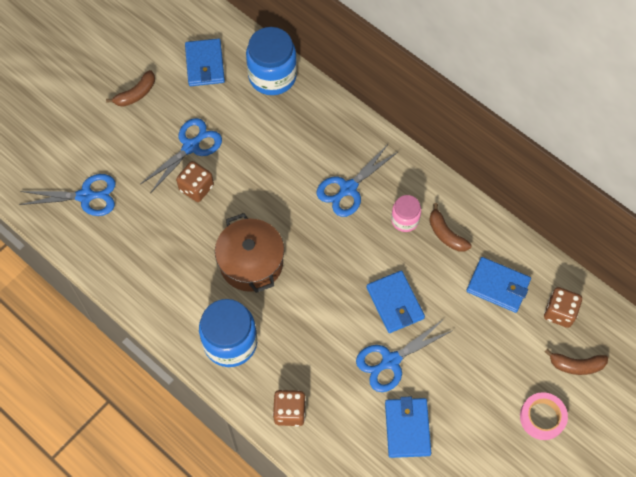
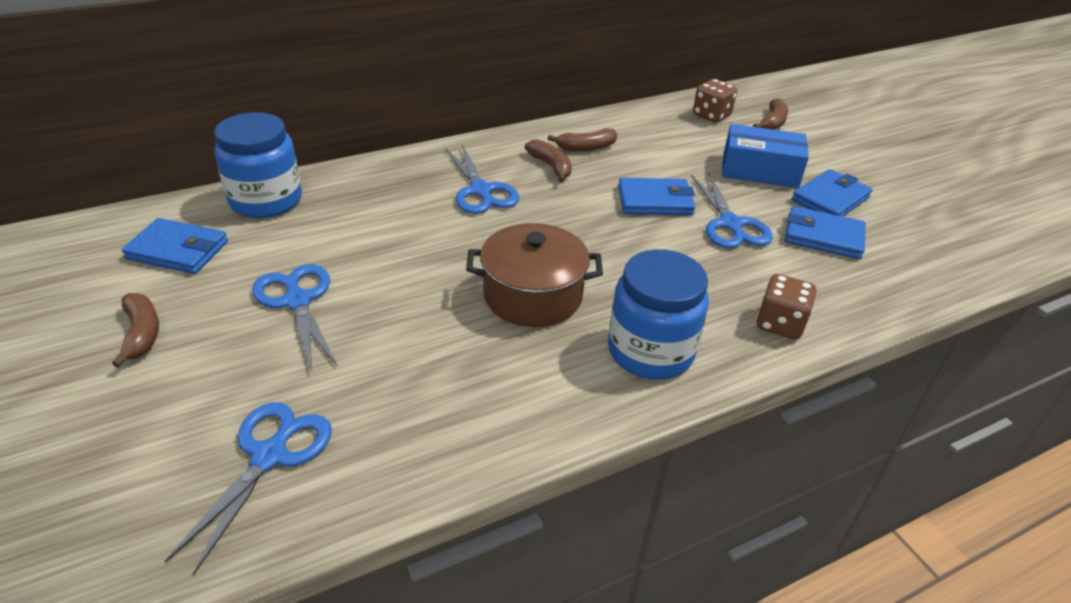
camera: 70 degrees left, 25 degrees down
brown dice [176,161,214,202] -> none
pink jar [391,195,421,232] -> brown banana [525,139,572,182]
blue wallet [467,257,531,313] -> blue wallet moved to [792,169,873,216]
pink tape [520,392,568,440] -> none
none -> blue box [722,124,809,188]

